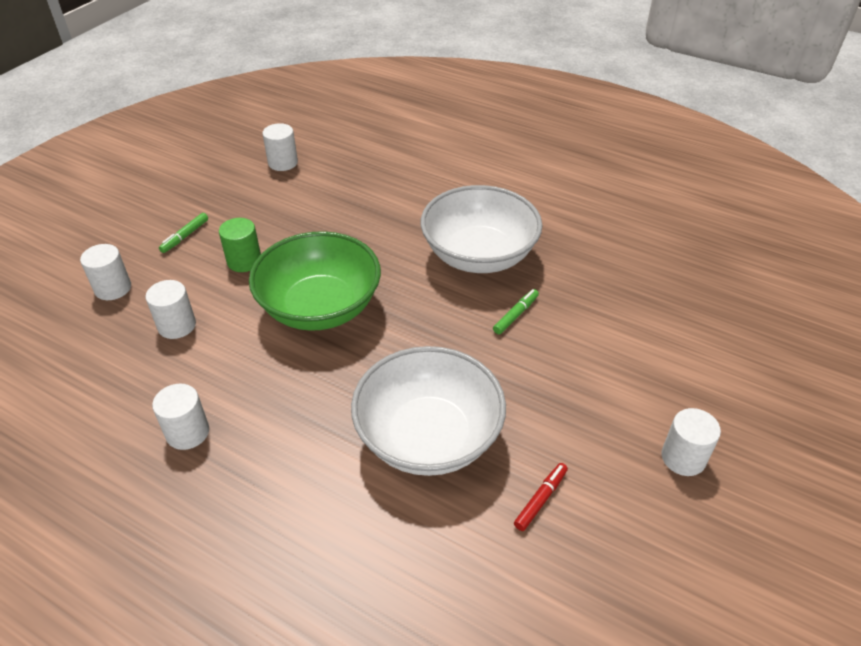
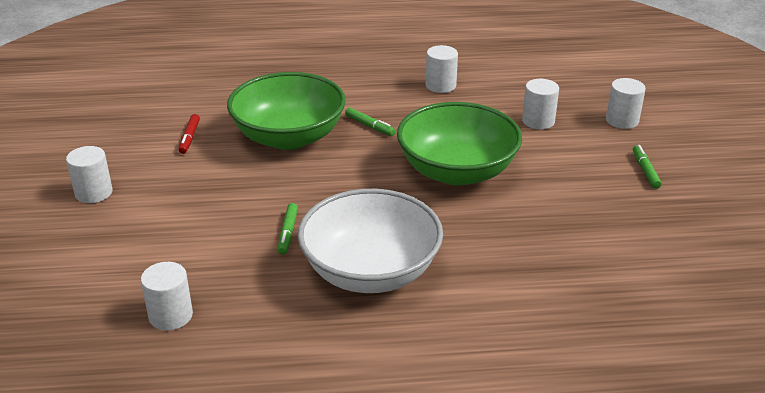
camera: 145 degrees right, 10 degrees down
green cylinder [219,218,261,272] -> none
white cylinder [262,123,298,171] -> white cylinder moved to [141,262,193,331]
white bowl [351,346,506,476] -> green bowl [227,72,346,150]
none -> green marker [345,107,395,136]

